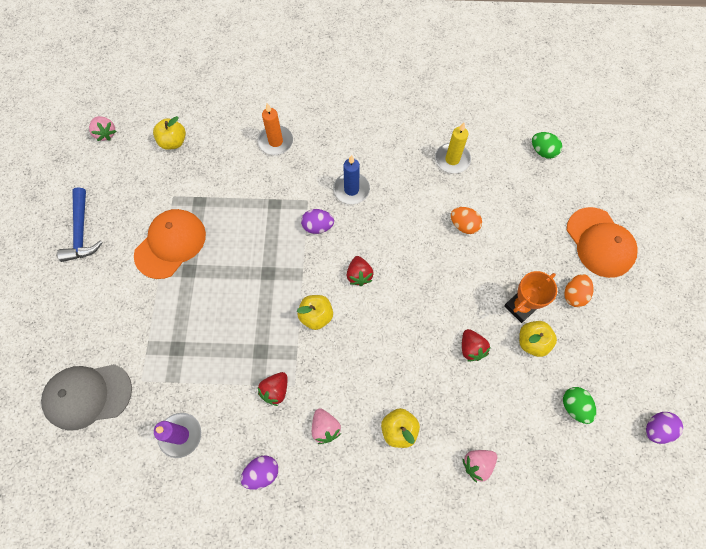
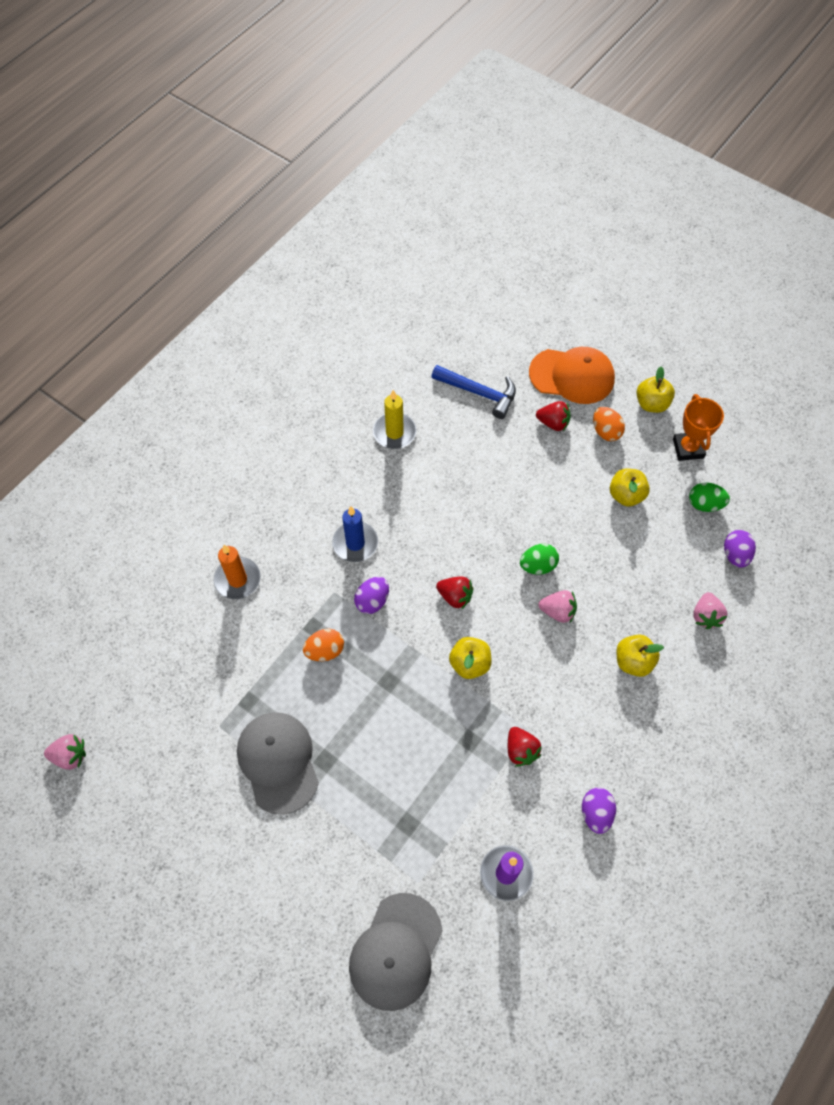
camera: 55 degrees left, 5 degrees down
blue hammer [57,187,103,262] -> blue hammer moved to [431,365,516,419]
orange cap [134,209,206,279] -> grey cap [237,712,319,815]
yellow apple [153,116,186,150] -> yellow apple moved to [636,366,675,413]
pink strawberry [312,408,341,444] -> pink strawberry moved to [538,590,577,623]
orange egg [451,207,482,234] -> orange egg moved to [303,629,344,661]
red strawberry [462,329,491,361] -> red strawberry moved to [536,401,571,431]
orange trophy [504,271,557,323] -> orange trophy moved to [673,394,724,461]
green egg [532,132,562,159] -> green egg moved to [520,544,559,575]
purple egg [646,412,683,444] -> purple egg moved to [724,530,756,568]

